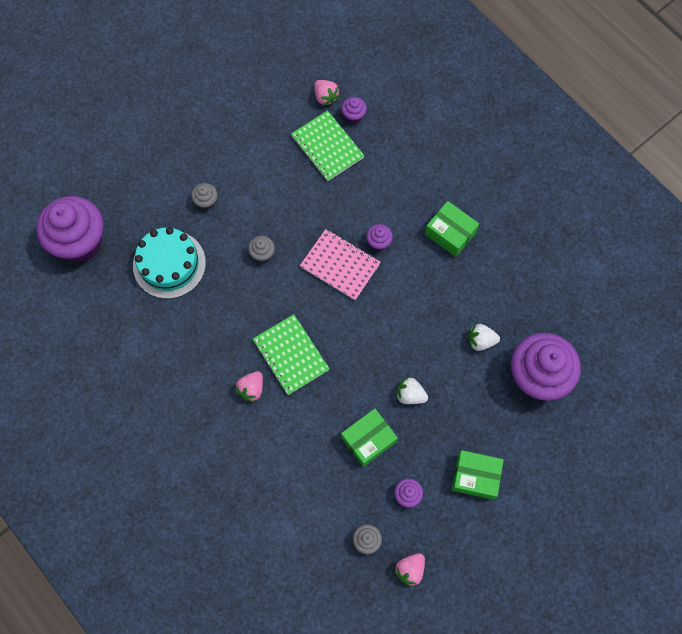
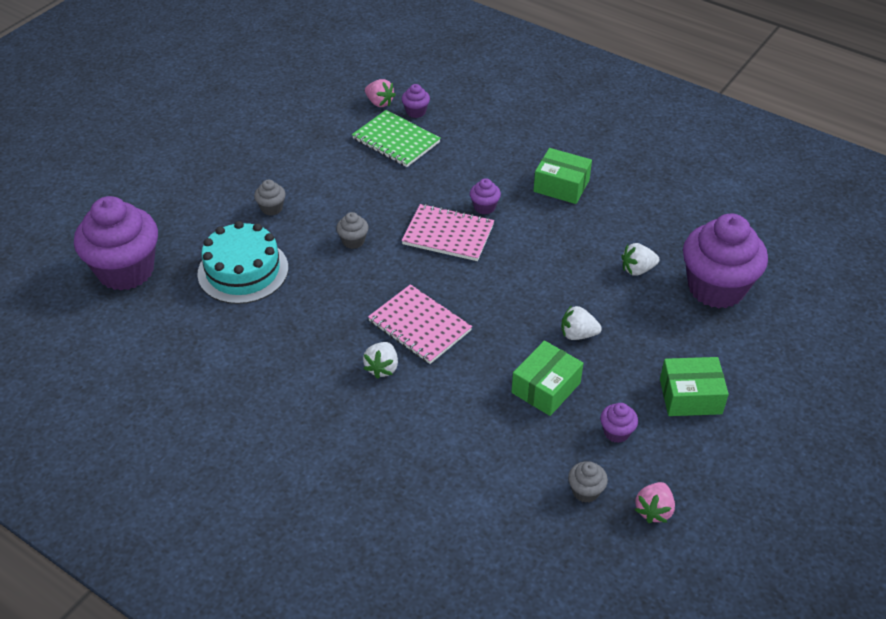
camera: 15 degrees left, 25 degrees down
pink strawberry [235,371,263,402] -> white strawberry [363,342,398,379]
green notebook [253,314,329,395] -> pink notebook [368,284,472,364]

